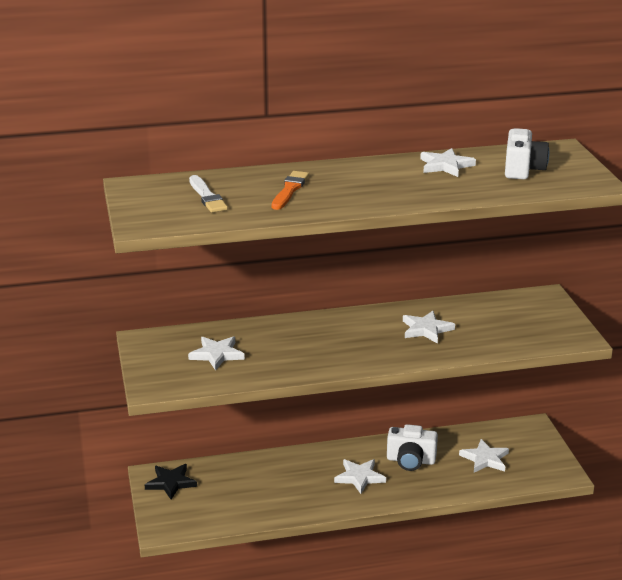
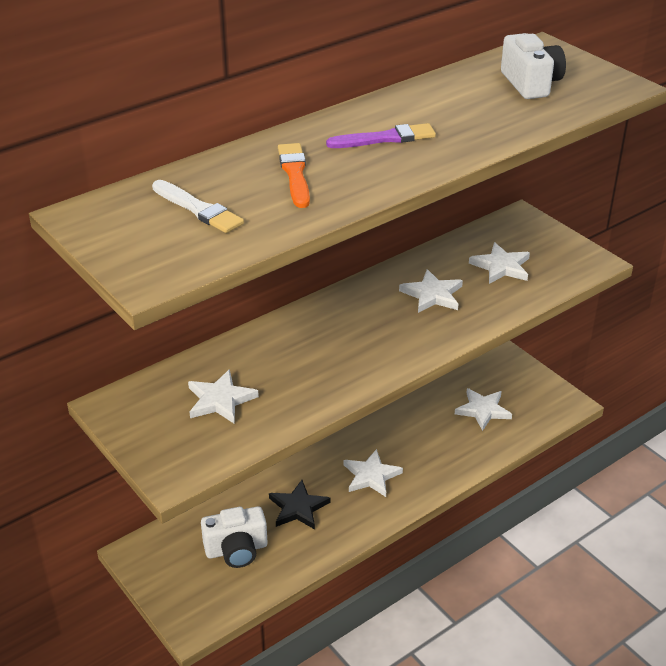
camera: 25 degrees left, 10 degrees up
black star [145,464,197,500] -> black star moved to [269,480,330,529]
white camera [387,424,438,471] -> white camera moved to [201,506,267,568]
white star [420,148,476,177] -> white star moved to [469,242,530,284]
none -> purple brush [326,123,436,148]

